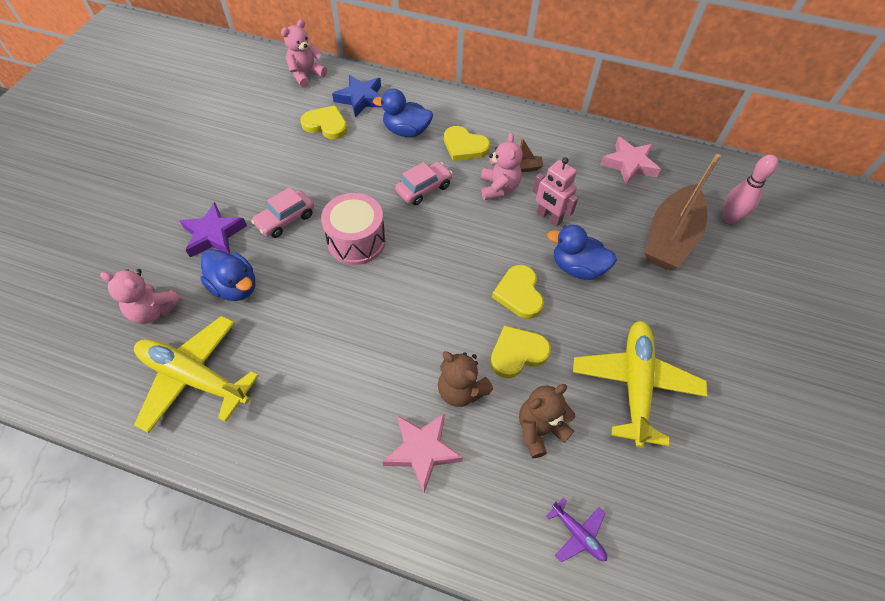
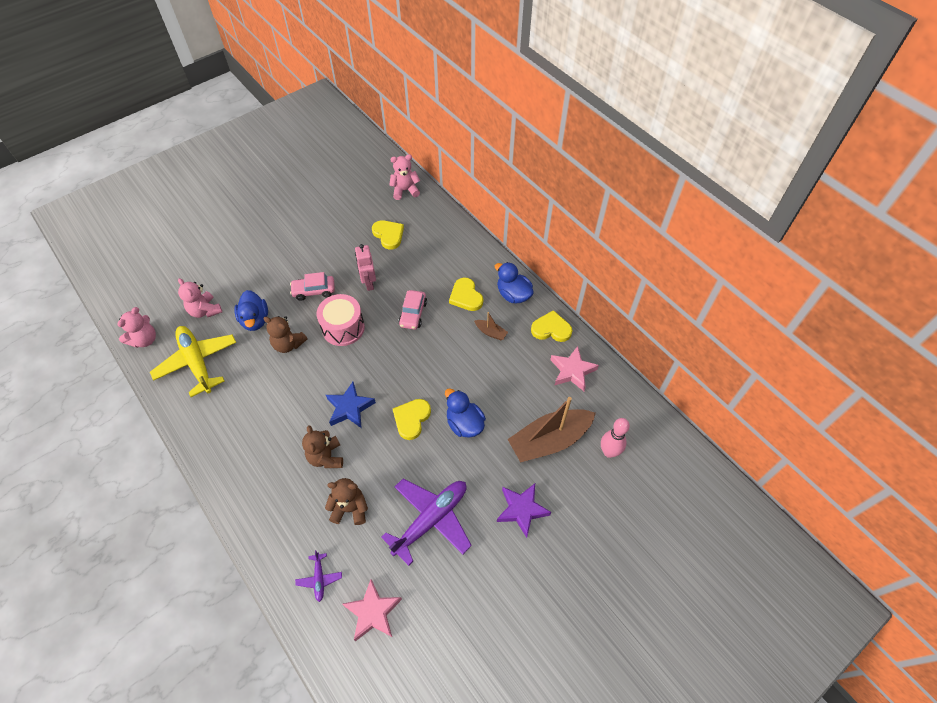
camera: 35 degrees right, 0 degrees up
purple star [180,202,247,257] -> purple star moved to [497,483,551,538]
blue star [332,75,382,117] -> blue star moved to [326,382,376,428]
blue duck [373,89,433,137] -> blue duck moved to [495,262,534,303]
pink star [382,413,463,492] -> pink star moved to [343,579,402,642]
pink car [395,162,453,205] -> pink car turned 105 degrees clockwise [398,290,427,330]
pink teddy bear [481,133,523,200] -> pink teddy bear moved to [117,307,156,348]
yellow heart [490,325,551,378] -> yellow heart moved to [531,310,572,342]
pink robot [533,157,578,227] -> pink robot moved to [355,244,376,291]
yellow plane [573,321,708,448] -> purple plane [381,479,472,566]
none -> brown teddy bear [263,316,308,353]

